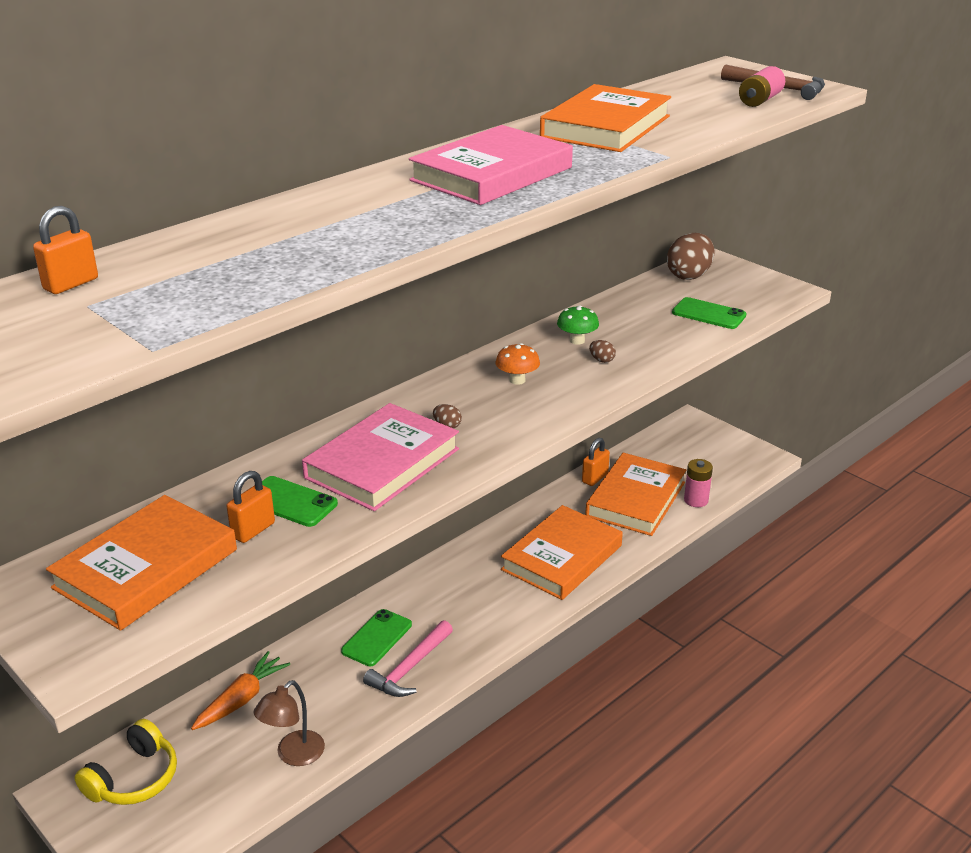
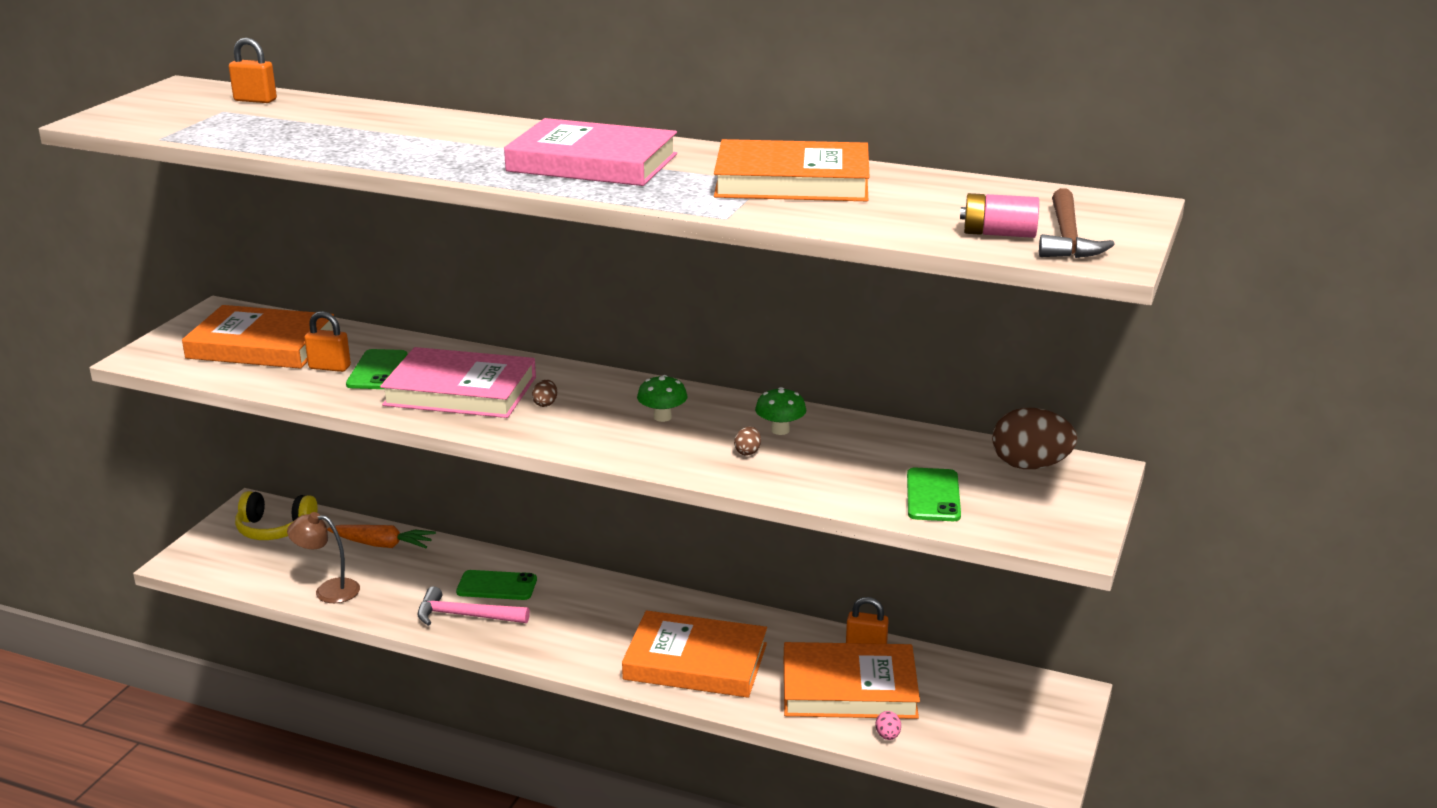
camera: 65 degrees right, 5 degrees down
orange mushroom [496,343,540,385] -> green mushroom [637,375,687,422]
pink battery [684,459,713,507] -> pink egg [876,711,901,740]

